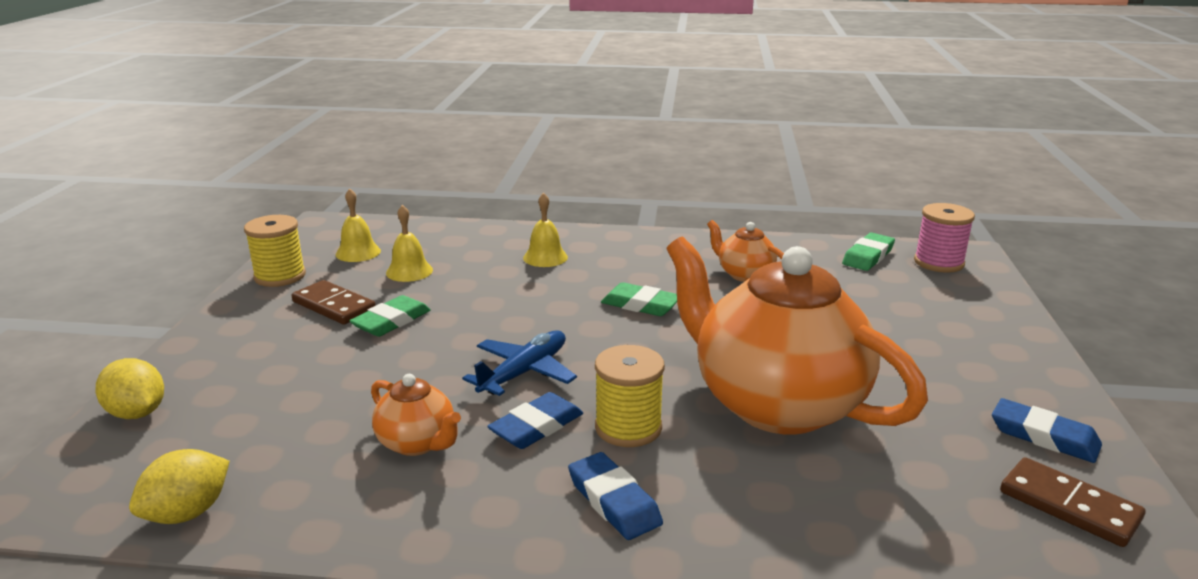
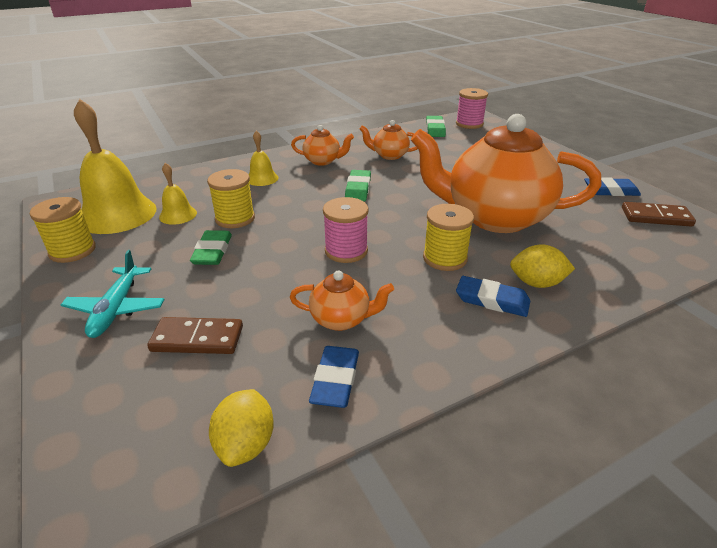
camera: 35 degrees left, 10 degrees up
yellow lemon [95,358,164,419] -> yellow lemon moved to [510,245,575,288]
brown domino [292,280,376,325] -> brown domino moved to [147,317,243,354]
yellow bell [336,188,381,262] -> yellow bell [74,99,156,234], size x2.04
blue plane [462,330,577,396] -> pink spool [323,197,369,263]
blue eraser [487,392,583,449] -> blue eraser moved to [309,346,359,408]
green eraser [601,282,677,316] -> green eraser turned 75 degrees counterclockwise [345,170,371,201]
none -> turquoise plane [61,250,165,338]
none -> yellow spool [207,169,255,228]
none -> orange teapot [291,125,354,166]

